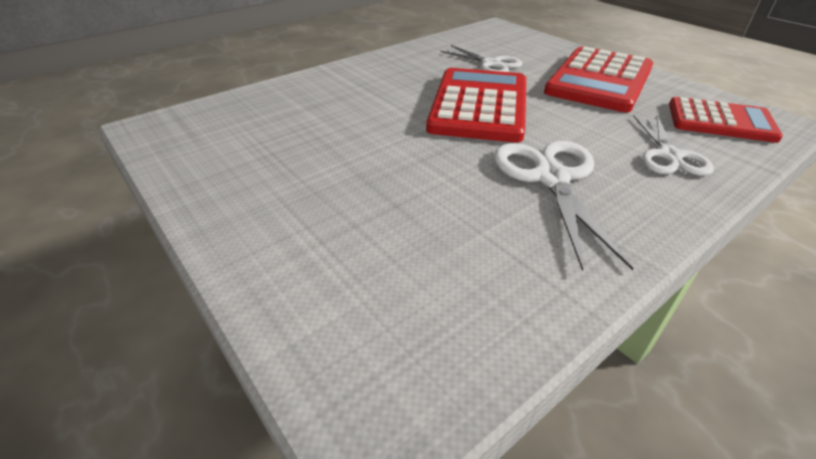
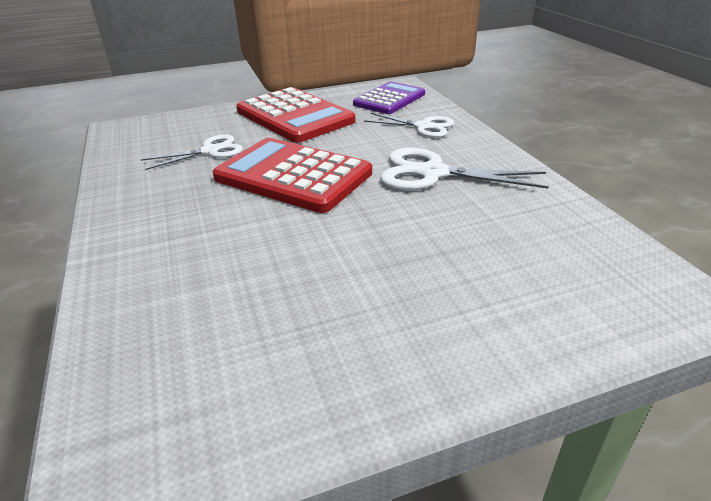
camera: 70 degrees left, 5 degrees down
red calculator [669,97,783,143] -> purple calculator [353,82,425,114]

